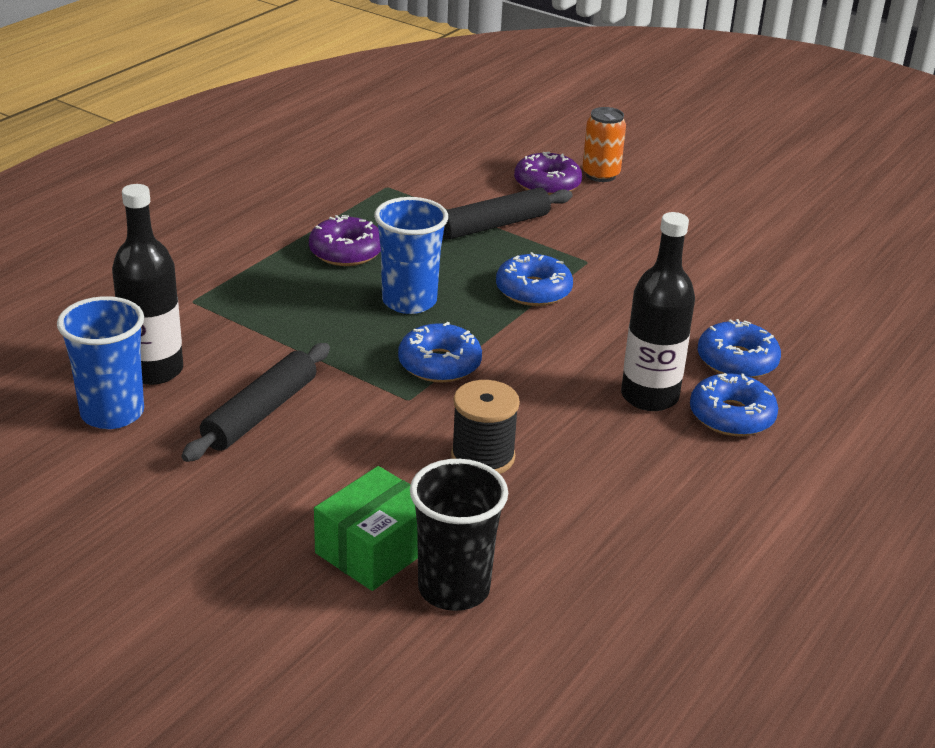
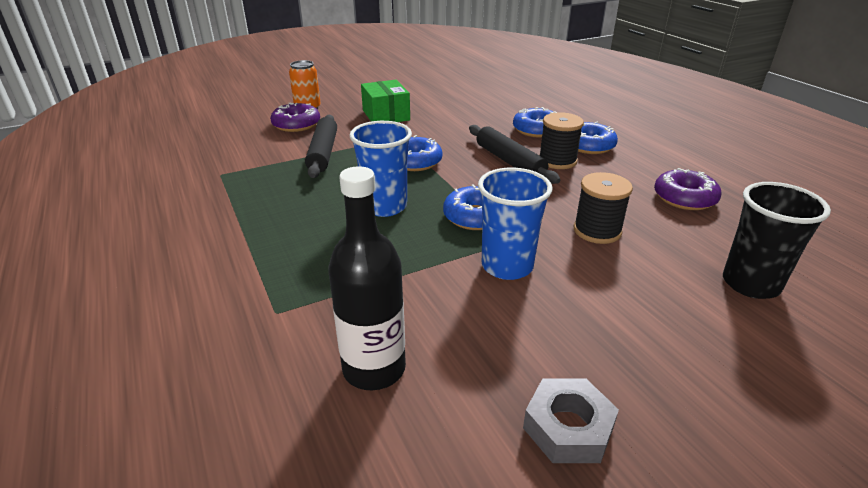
camera: 60 degrees left, 0 degrees up
blue cup [57,296,144,429] -> blue cup moved to [478,168,552,280]
black rolling pin [181,343,330,462] -> black rolling pin moved to [469,125,560,184]
purple donut [309,215,381,266] -> purple donut moved to [654,168,722,210]
green box [314,466,418,591] -> green box moved to [361,80,410,122]
black bottle [621,212,695,411] -> black spool [539,112,584,169]
none -> grey nut [523,379,619,463]

